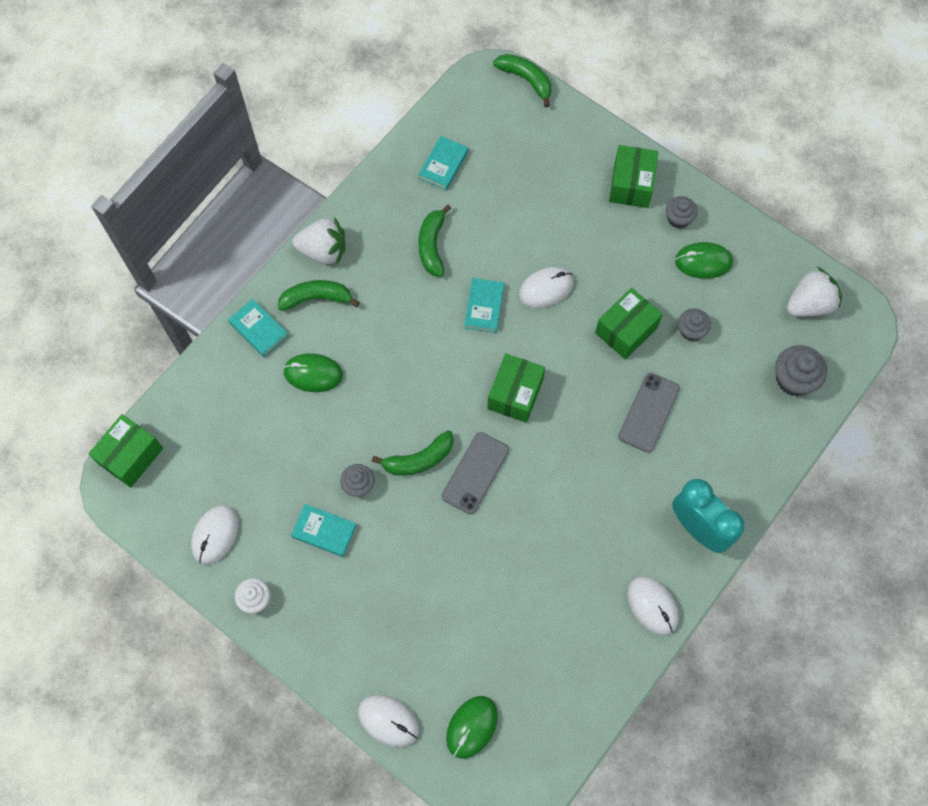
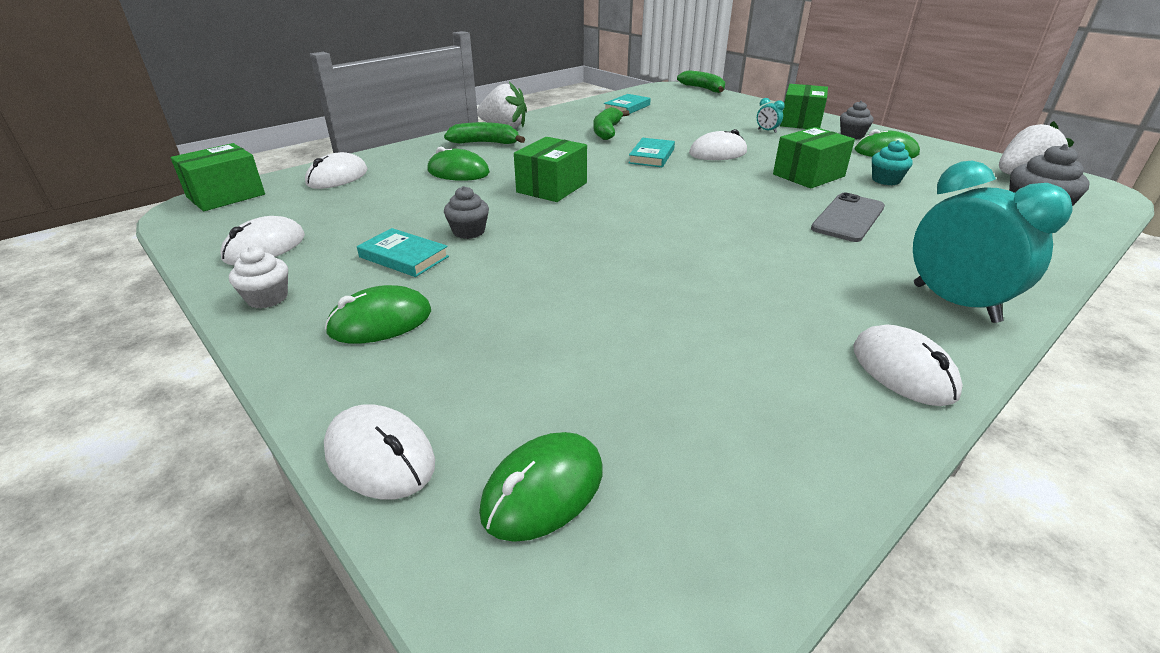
camera: 10 degrees right, 35 degrees down
turquoise book [228,299,288,357] -> none
green banana [372,430,454,476] -> none
grey phone [442,432,509,514] -> none
green box [487,353,545,423] -> green box moved to [514,137,587,202]
grey cupcake [678,308,711,341] -> turquoise cupcake [872,140,913,185]
none -> white mouse [305,152,368,189]
none -> green mouse [325,285,431,344]
none -> turquoise clock [757,98,785,133]

